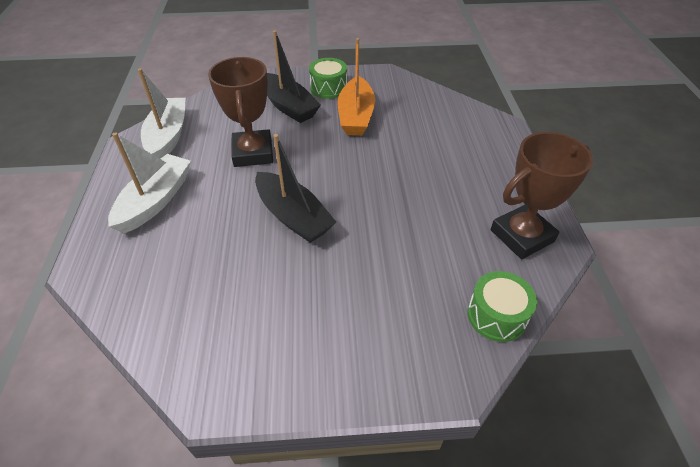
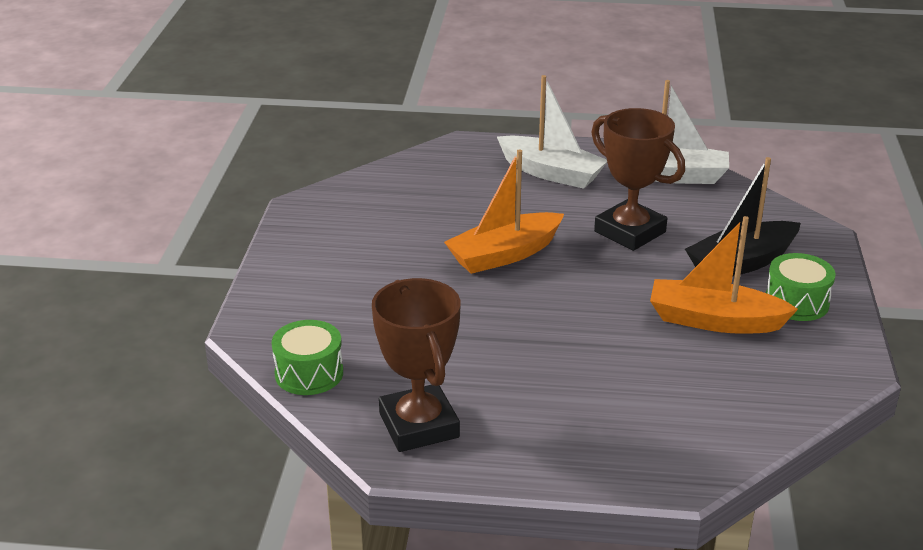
camera: 100 degrees right, 15 degrees down
brown trophy [208,57,273,167] -> brown trophy turned 45 degrees clockwise [591,108,685,251]
black boat [255,134,336,243] -> orange boat [444,149,564,274]

